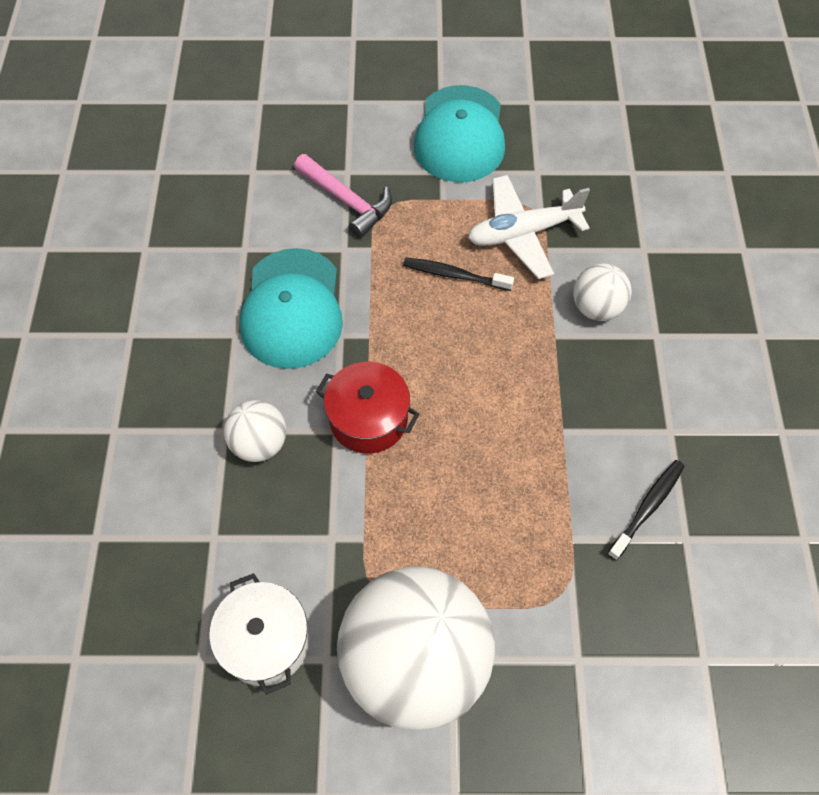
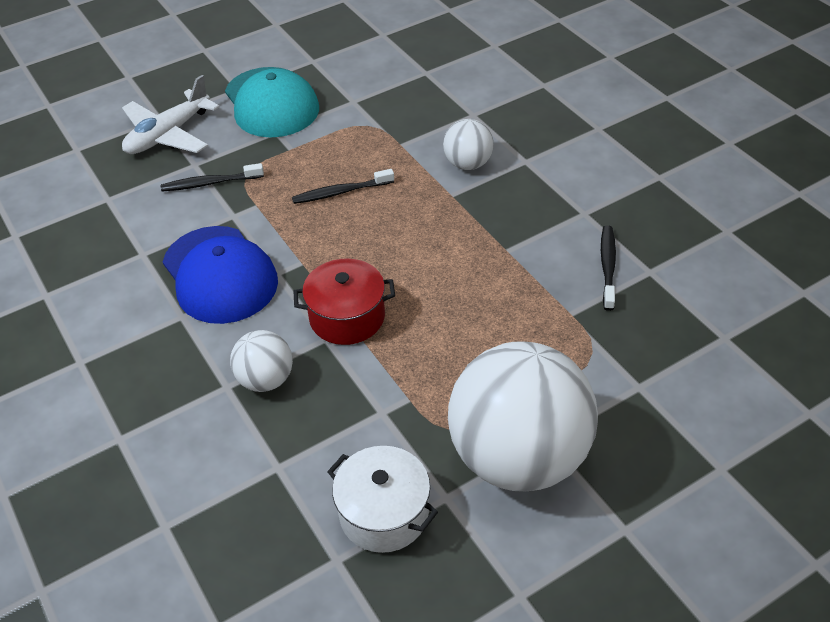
camera: 30 degrees left, 15 degrees down
turquoise cap [240,248,343,369] -> blue cap [163,226,278,324]
pink hammer [294,154,392,238] -> black toothbrush [161,163,264,192]
white plane [468,175,590,279] -> white plane moved to [122,75,219,154]

